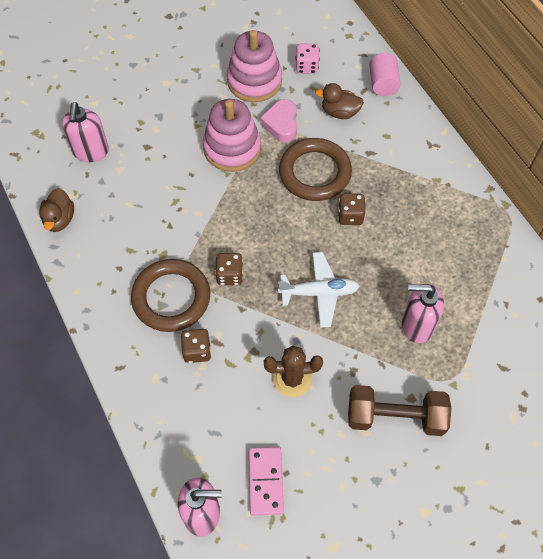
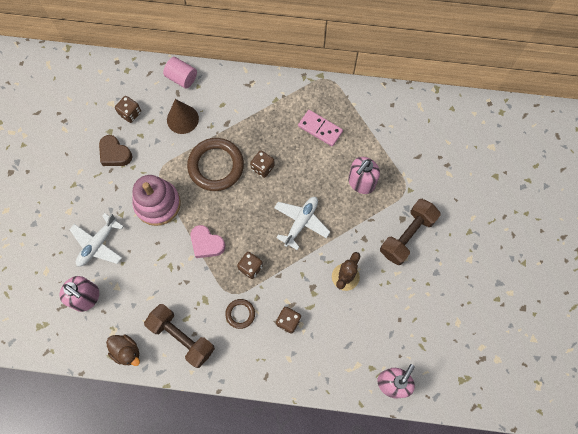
camera: 55 degrees left, 10 degrees up
brown ring [131,259,210,332] -> brown ring [225,299,255,329], size x0.49
pink stacking toy [227,30,282,102] -> brown heart [99,135,132,166]
pink domino [249,447,284,515] -> pink domino moved to [298,110,343,146]
pink heart [260,99,297,142] -> pink heart moved to [191,225,225,258]
pink dice [296,44,320,74] -> brown dice [115,96,141,123]
brown duck [315,83,364,119] -> brown cone [167,99,199,134]
none -> white plane [69,213,124,266]
none -> brown dumbbell [144,304,215,368]

